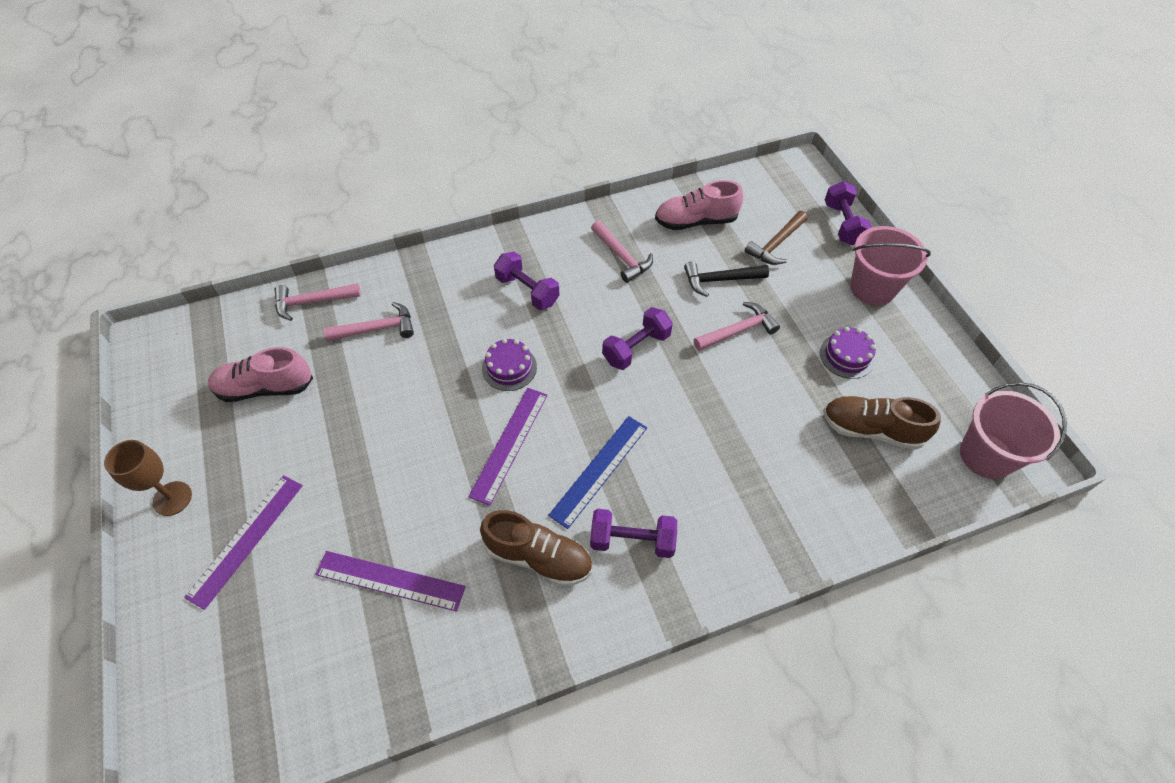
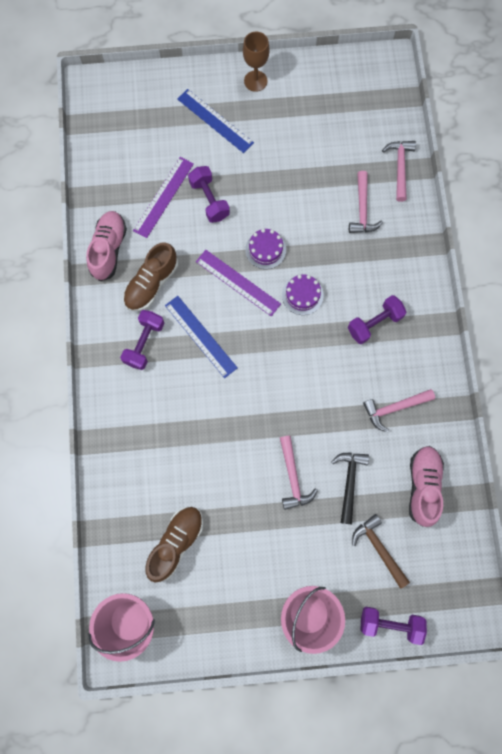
camera: 105 degrees right, 20 degrees up
purple ruler [184,475,303,610] -> blue ruler [177,89,254,153]
pink shoe [208,347,313,402] -> pink shoe moved to [86,211,127,281]
purple dumbbell [602,307,673,370] -> purple dumbbell moved to [188,166,230,223]
purple cake [820,327,876,379] -> purple cake moved to [245,229,286,269]

